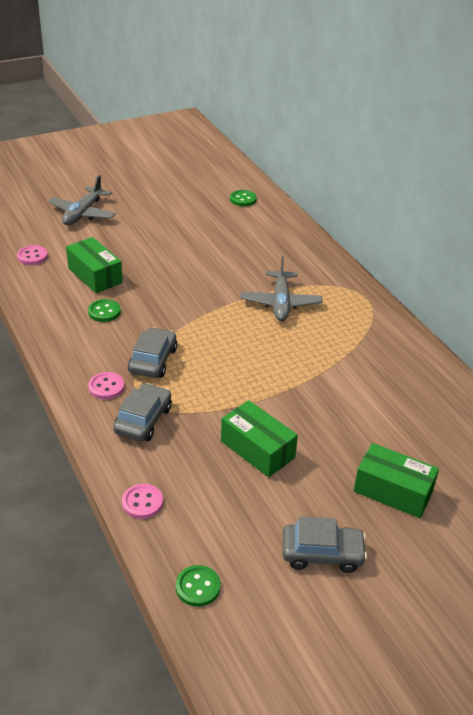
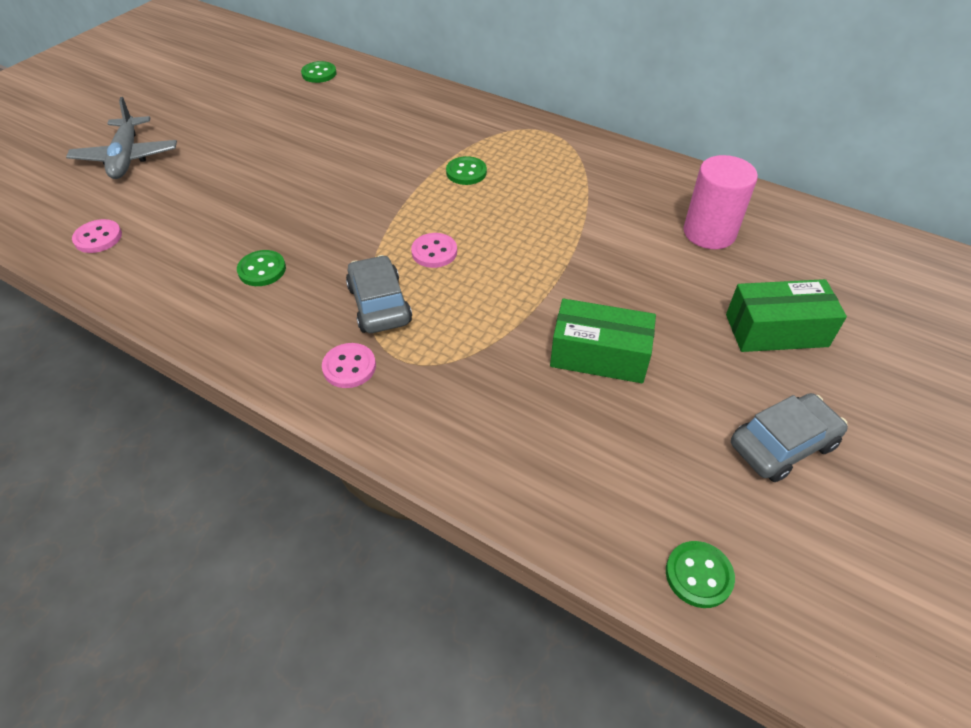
camera: 30 degrees left, 10 degrees up
green box [66,237,123,293] -> none
grey car [113,383,172,441] -> none
pink button [122,484,163,519] -> pink button moved to [411,233,457,268]
grey plane [241,256,323,321] -> green button [446,156,487,185]
none -> pink cylinder [684,155,758,249]

